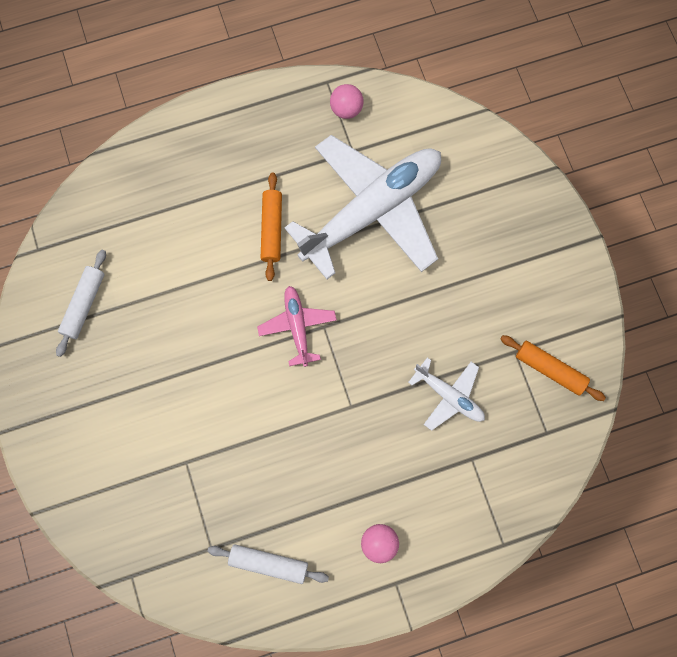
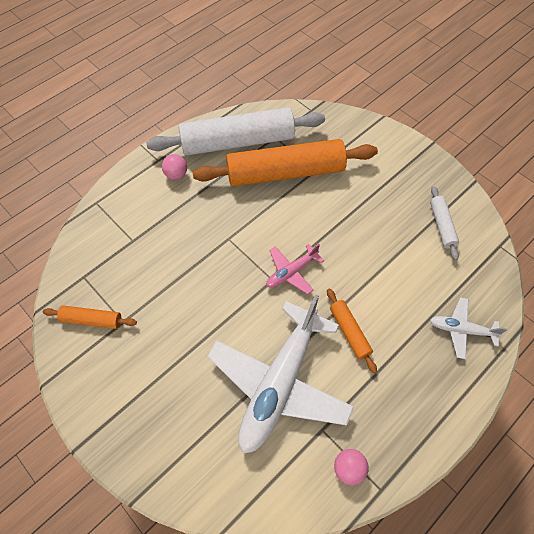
camera: 155 degrees right, 15 degrees down
white rolling pin [208,544,329,584] -> white rolling pin [146,107,325,156], size x2.25
pink plane [257,286,337,367] -> pink plane turned 90 degrees clockwise [266,244,324,294]
white plane [408,357,485,431] -> white plane moved to [430,297,507,359]
none -> orange rolling pin [193,139,378,186]

